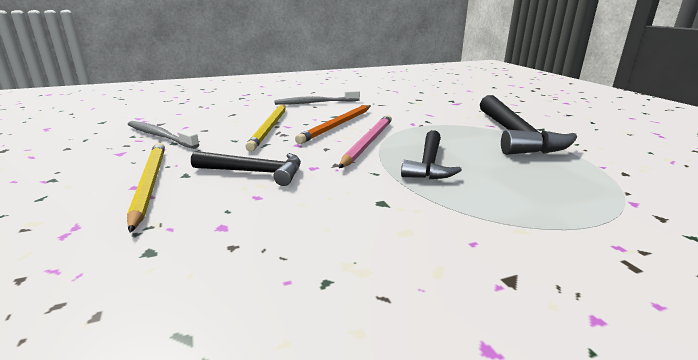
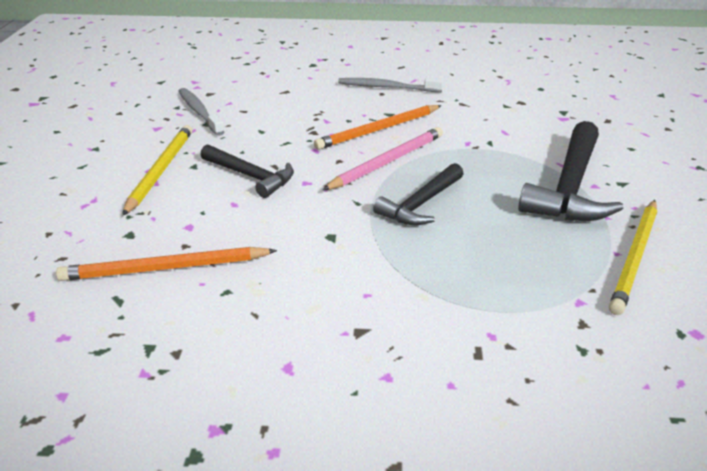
camera: 25 degrees right, 10 degrees up
yellow pencil [245,105,286,152] -> yellow pencil moved to [609,200,657,315]
none -> orange pencil [56,247,277,281]

